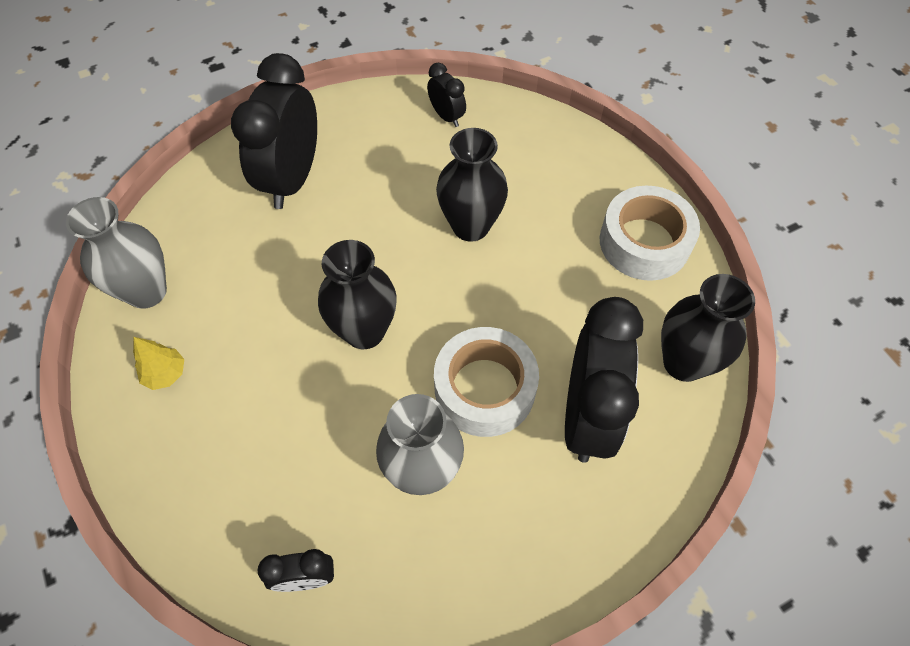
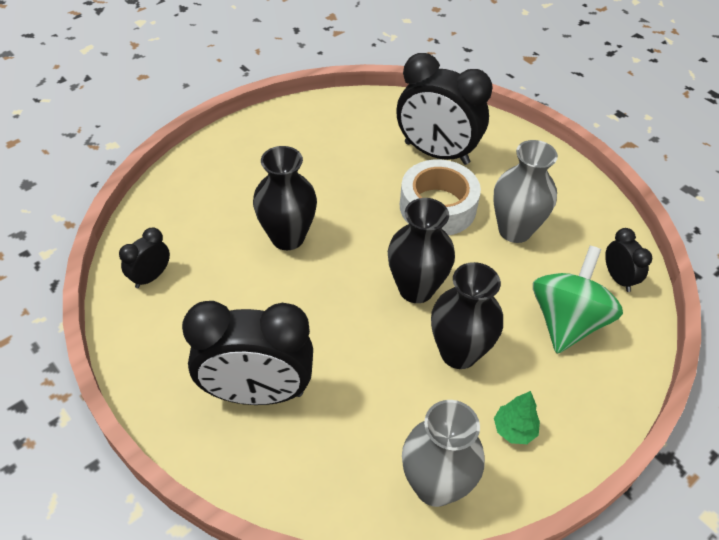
camera: 105 degrees left, 10 degrees down
yellow tree [133,337,184,390] -> green tree [494,391,540,444]
black clock [565,297,643,463] -> black clock turned 150 degrees counterclockwise [397,53,493,165]
white tape [600,186,700,281] -> none
black vase [661,274,755,382] -> black vase moved to [431,262,503,369]
none -> green spinning top [533,246,623,354]

